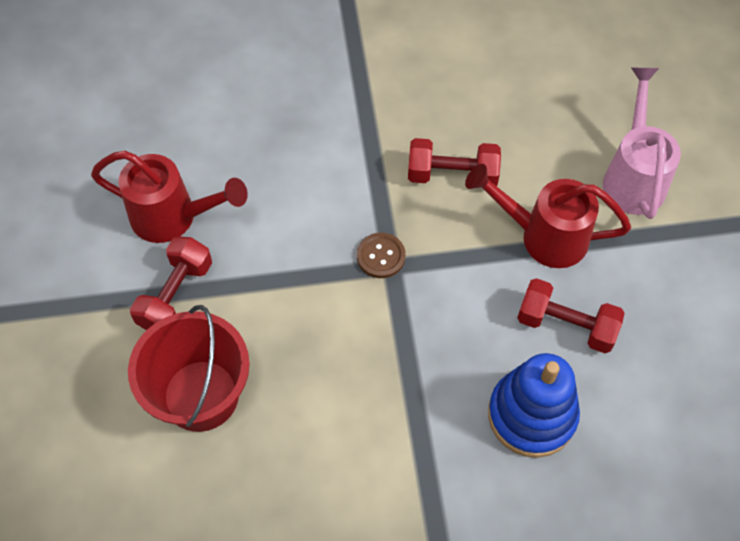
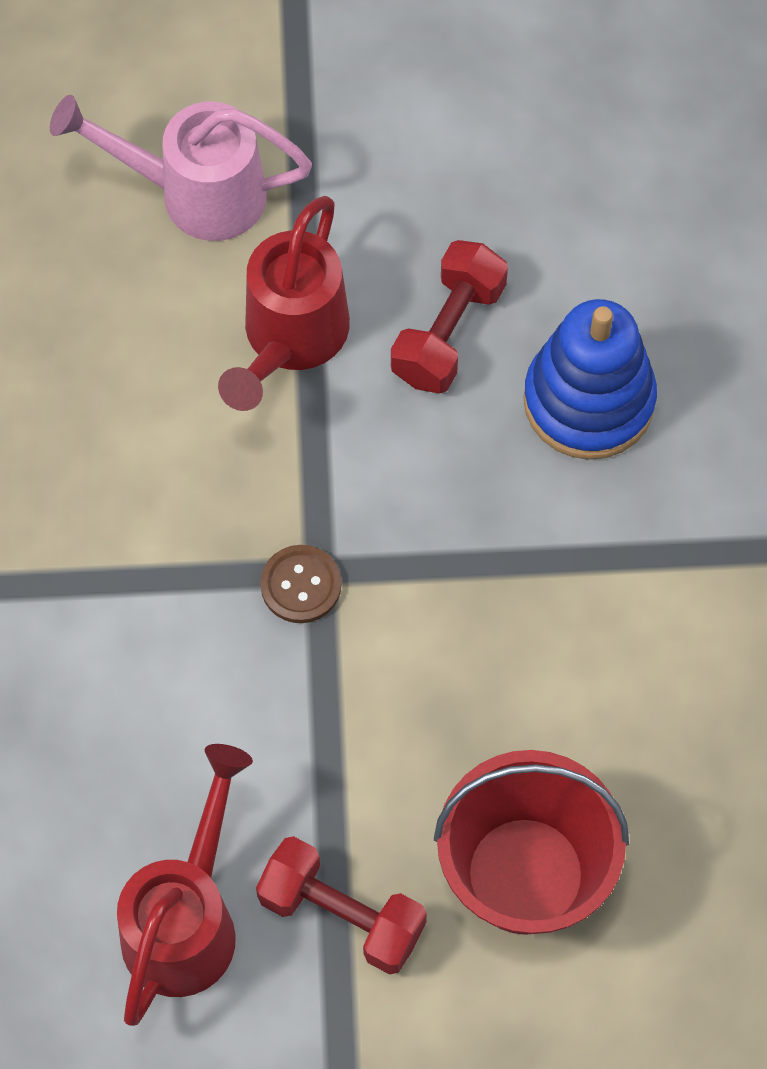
camera: 85 degrees left, 5 degrees up
red dumbbell [408,138,501,188] -> none

